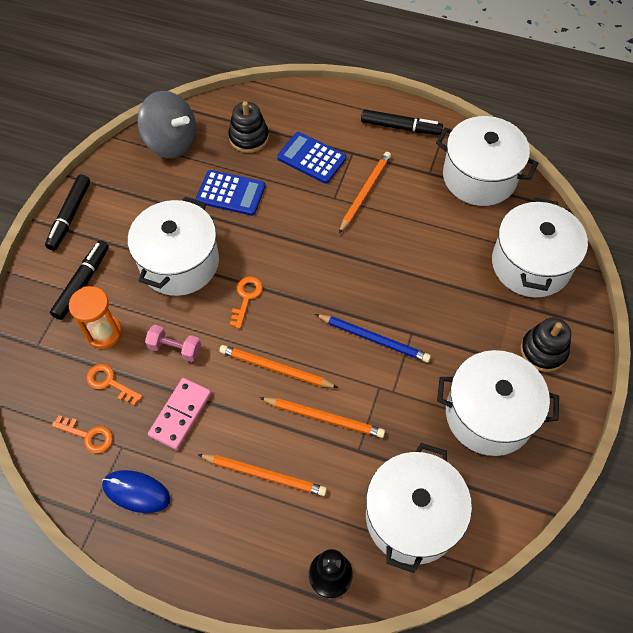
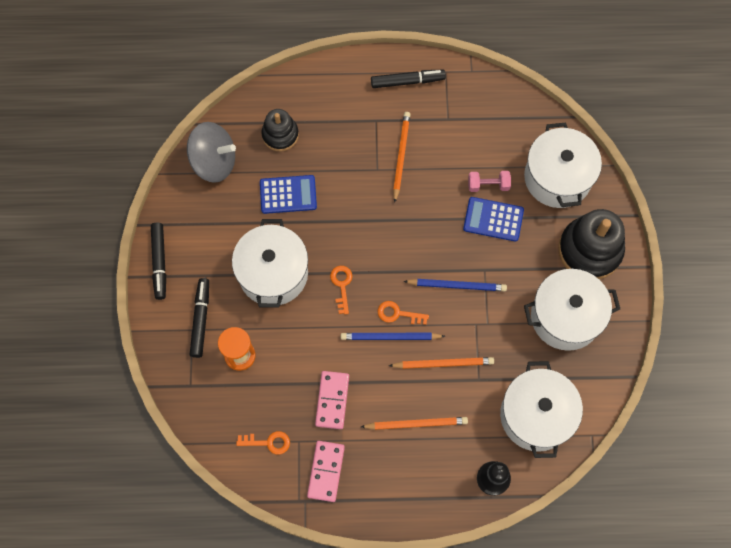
camera: 20 degrees left, 10 degrees up
orange key [87,364,143,406] -> orange key moved to [378,301,429,325]
blue mouse [102,470,170,513] -> pink domino [307,441,345,502]
pink dumbbell [145,325,201,362] -> pink dumbbell moved to [468,171,511,192]
orange pencil [219,345,338,388] -> blue pencil [341,333,445,340]
blue calculator [277,132,346,183] -> blue calculator moved to [463,197,524,242]
white pot [436,116,538,206] -> none
black stacking toy [520,318,571,372] -> black stacking toy [558,209,625,279], size x1.68

